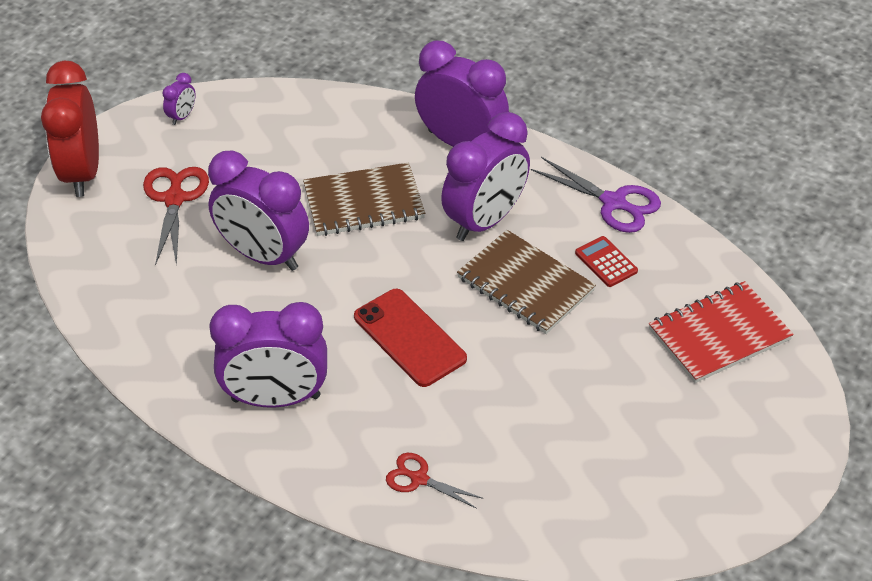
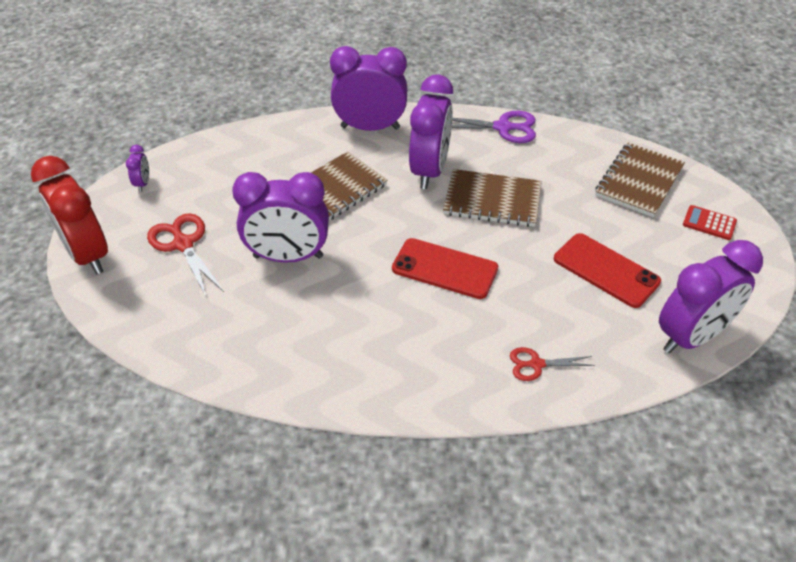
camera: 30 degrees left, 0 degrees up
purple clock [209,302,327,408] -> purple clock moved to [659,240,763,354]
red calculator [575,236,638,287] -> red calculator moved to [683,205,737,240]
red notebook [649,281,794,383] -> brown notebook [595,142,685,217]
none -> red phone [554,233,661,308]

